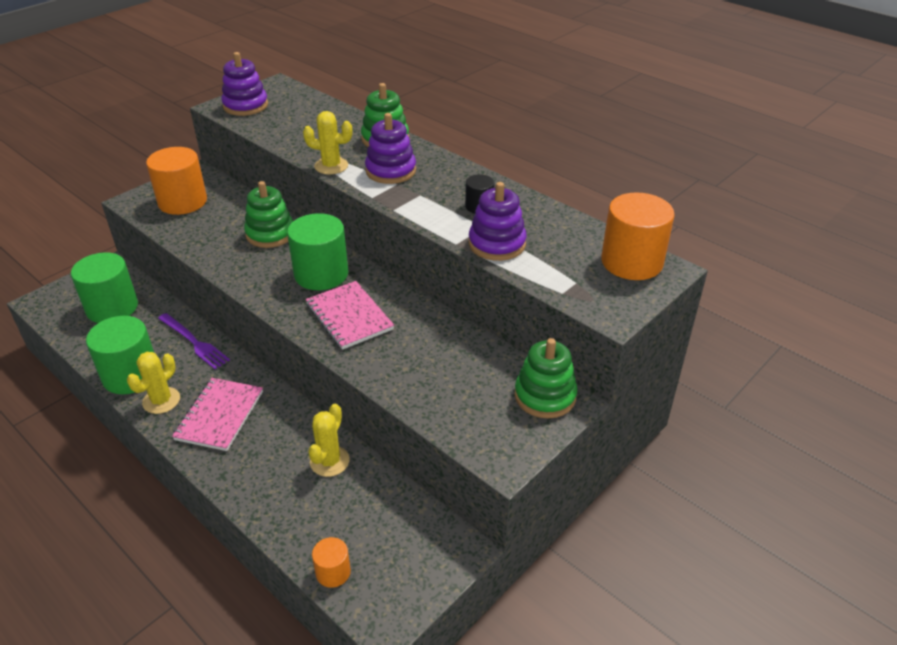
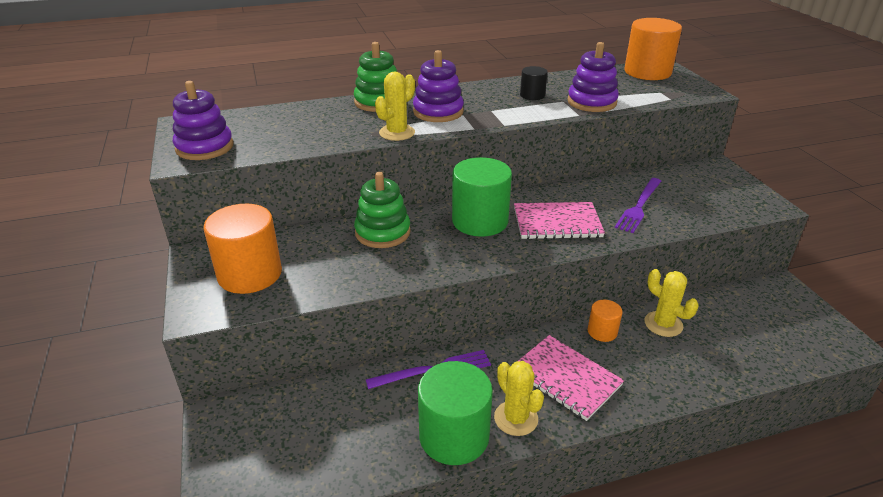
camera: 60 degrees left, 5 degrees down
green cylinder [71,252,138,323] -> none
orange cylinder [312,537,351,588] -> orange cylinder moved to [588,300,622,342]
green stacking toy [514,338,577,418] -> none
none -> purple fork [615,178,661,233]

